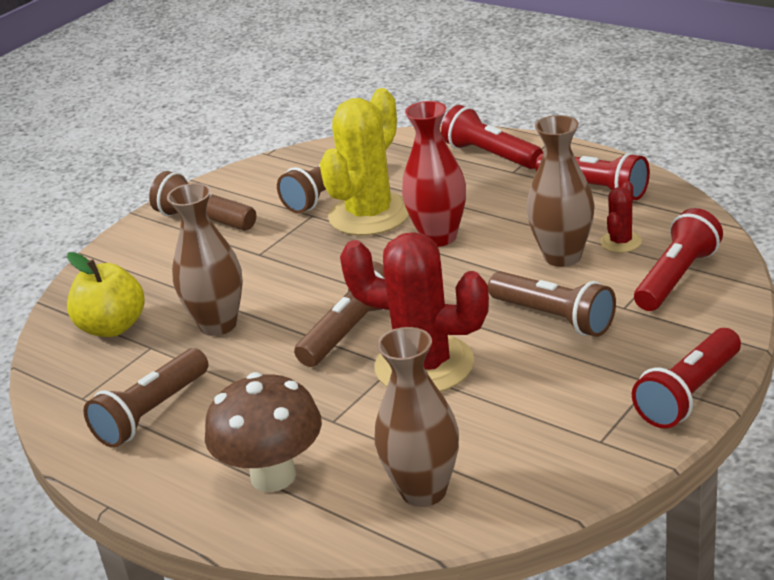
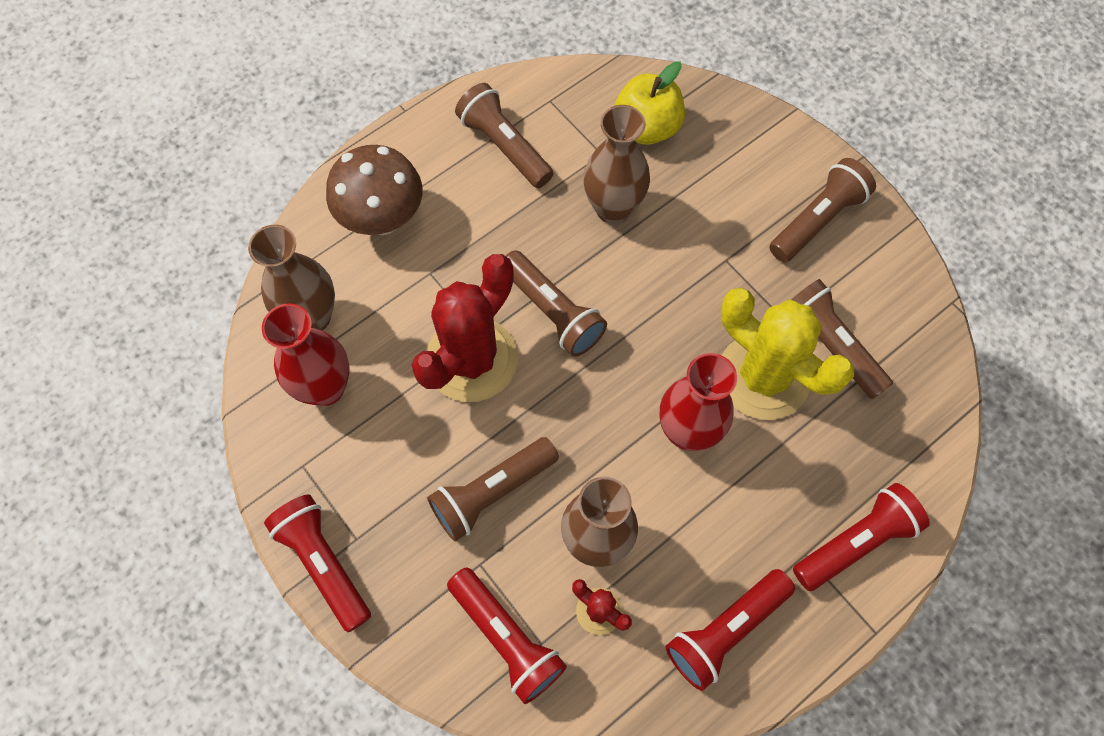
camera: 100 degrees right, 35 degrees up
none -> red vase [262,304,349,406]

